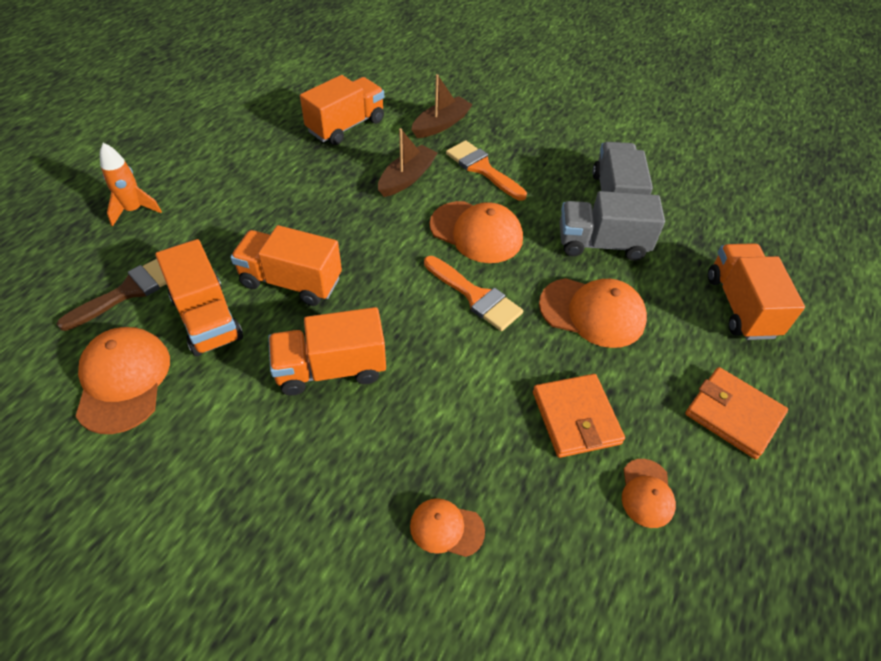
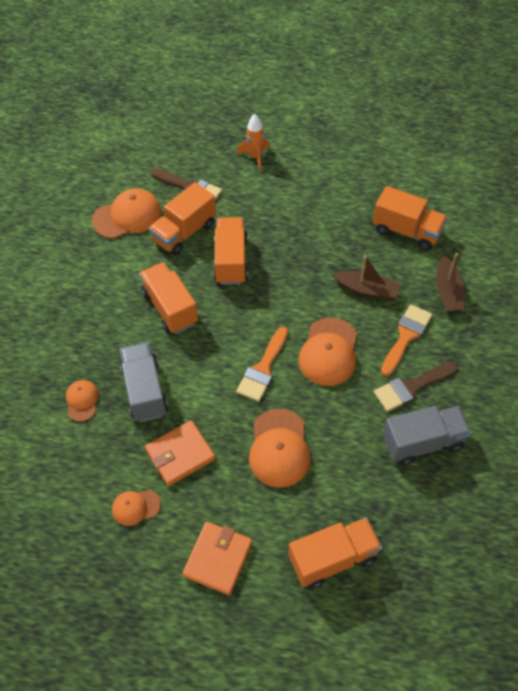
camera: 75 degrees right, 5 degrees up
brown boat [411,74,473,138] -> brown boat turned 60 degrees clockwise [436,253,464,312]
grey truck [560,191,665,261] -> grey truck moved to [120,342,168,422]
none -> brown brush [374,362,458,412]

